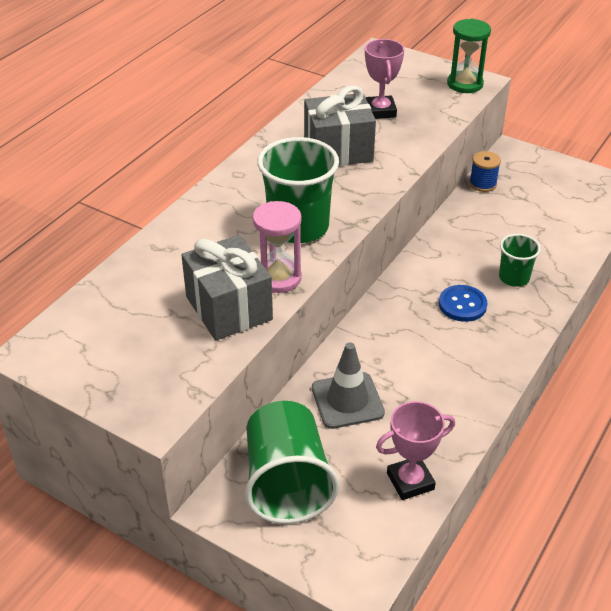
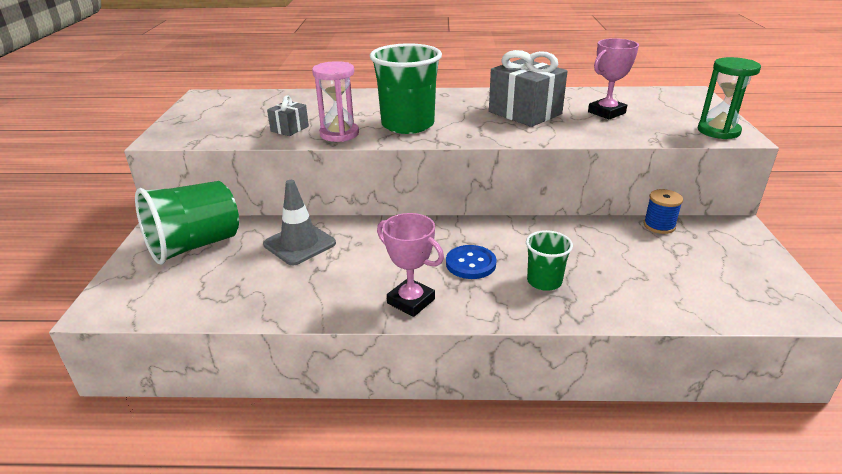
camera: 60 degrees right, 10 degrees down
grey gift [181,235,273,340] -> grey gift [267,95,309,136], size x0.50
pink trophy [376,401,455,500] -> pink trophy moved to [377,213,444,317]

